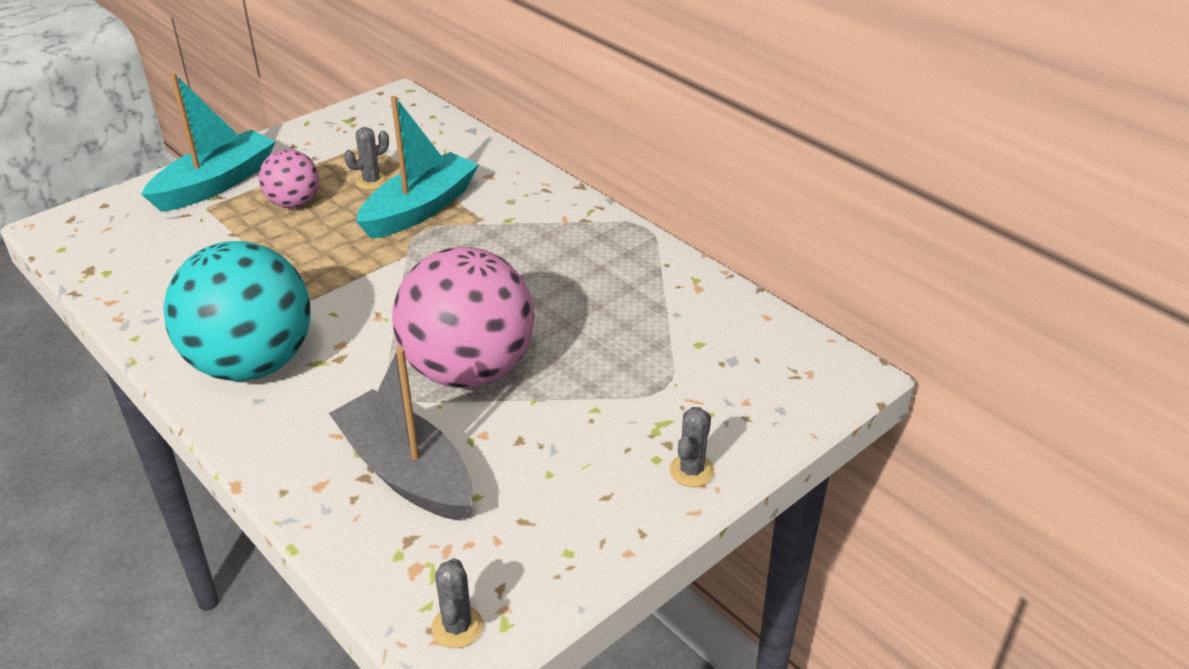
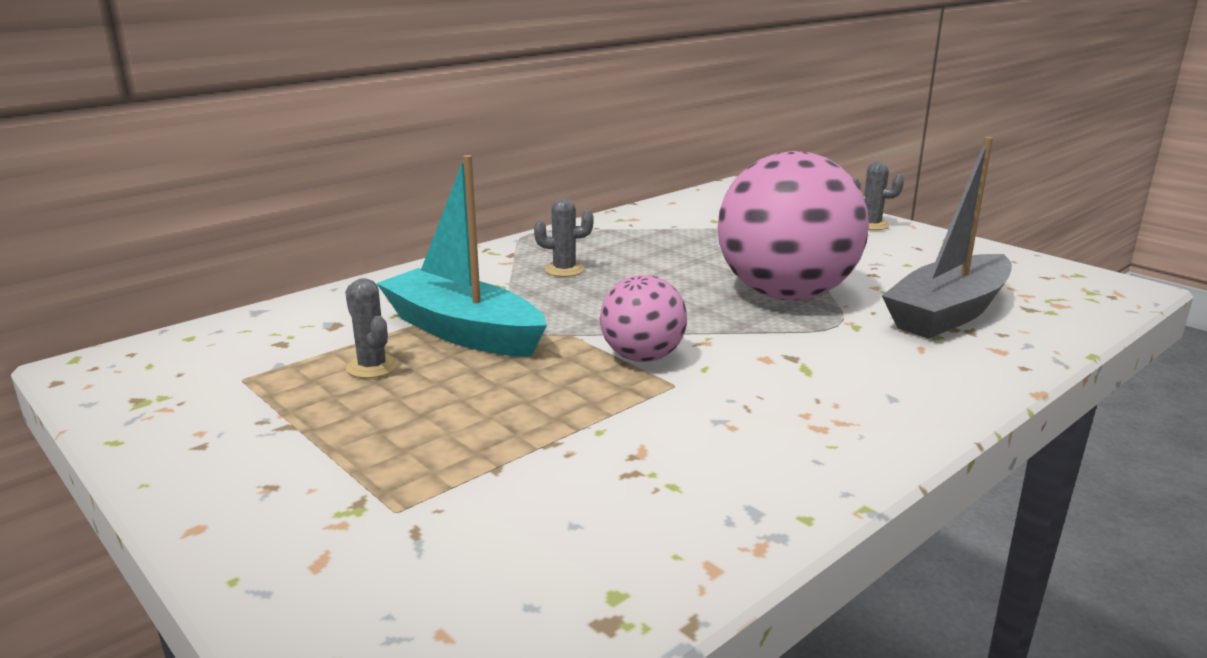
camera: 90 degrees left, 15 degrees down
turquoise boat [141,73,276,212] -> none
turquoise ball [163,241,311,381] -> none
pink ball [259,149,319,208] -> pink ball moved to [600,275,687,362]
grey cactus [431,558,483,648] -> grey cactus moved to [534,198,594,277]

